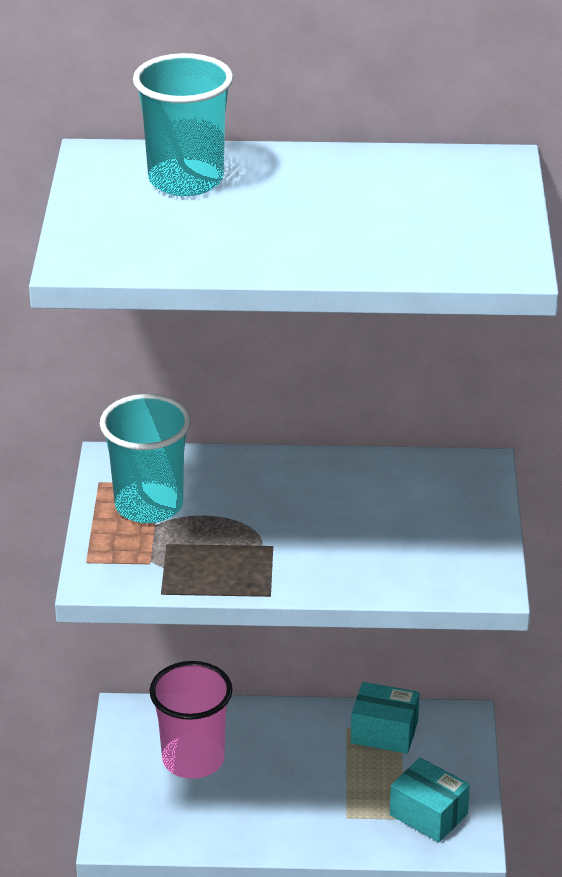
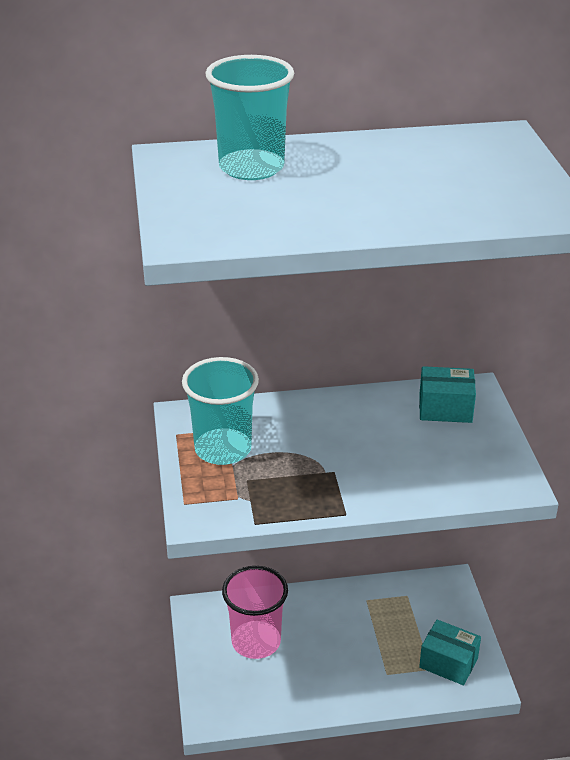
camera: 10 degrees left, 0 degrees up
turquoise box [351,682,419,754] -> turquoise box moved to [419,366,476,423]

